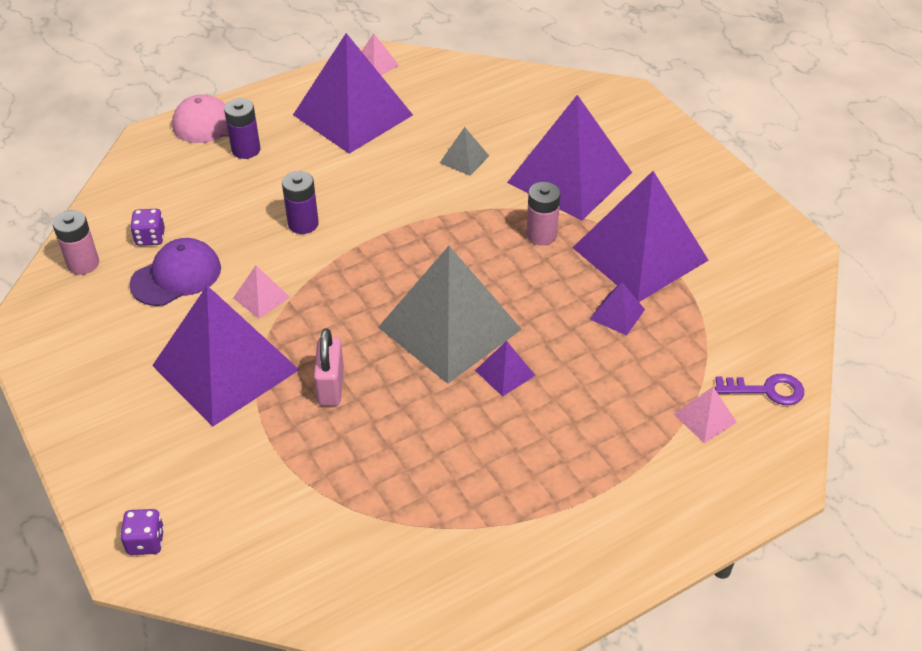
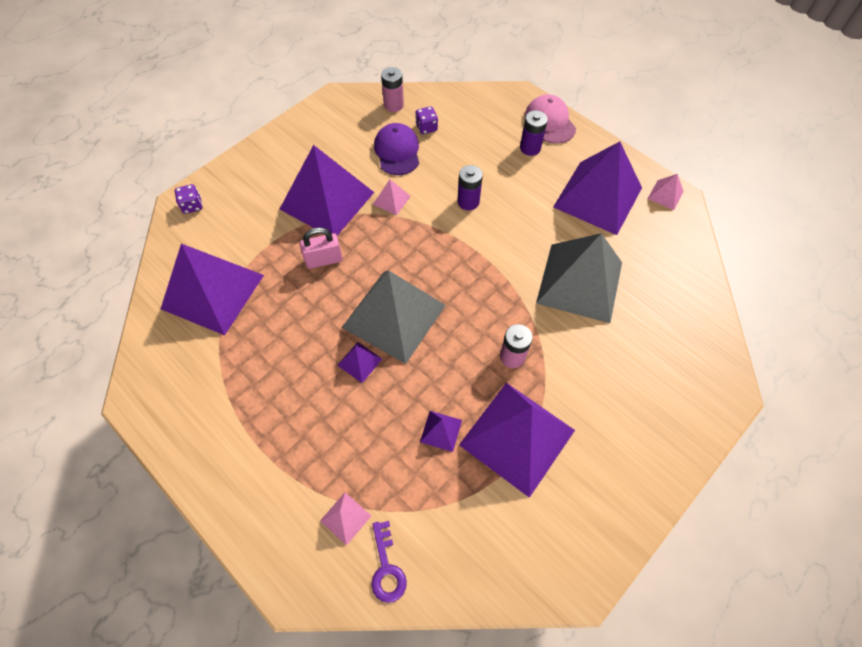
camera: 75 degrees right, 15 degrees up
purple cap [129,238,221,306] -> purple cap turned 135 degrees counterclockwise [374,123,419,175]
grey pyramid [440,127,489,176] -> grey pyramid [536,233,622,323], size x2.44
purple pyramid [507,95,632,220] -> purple pyramid moved to [161,244,264,335]

